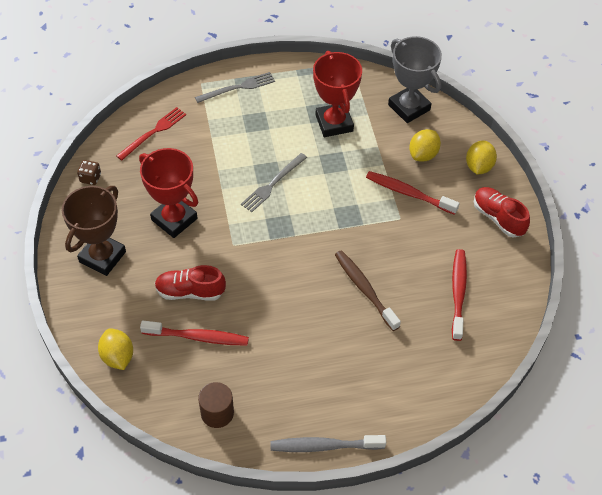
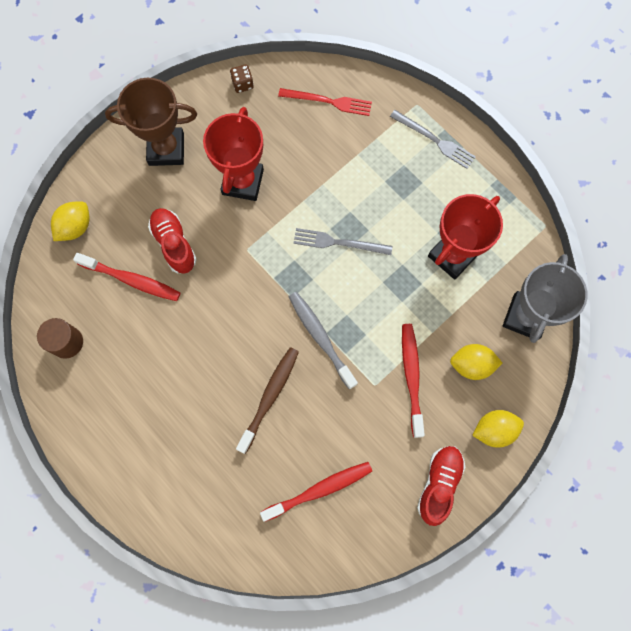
camera: 60 degrees right, 20 degrees up
red toothbrush [140,321,249,346] -> red toothbrush turned 45 degrees counterclockwise [73,253,181,301]
grey toothbrush [271,435,386,452] -> grey toothbrush moved to [289,292,358,389]

